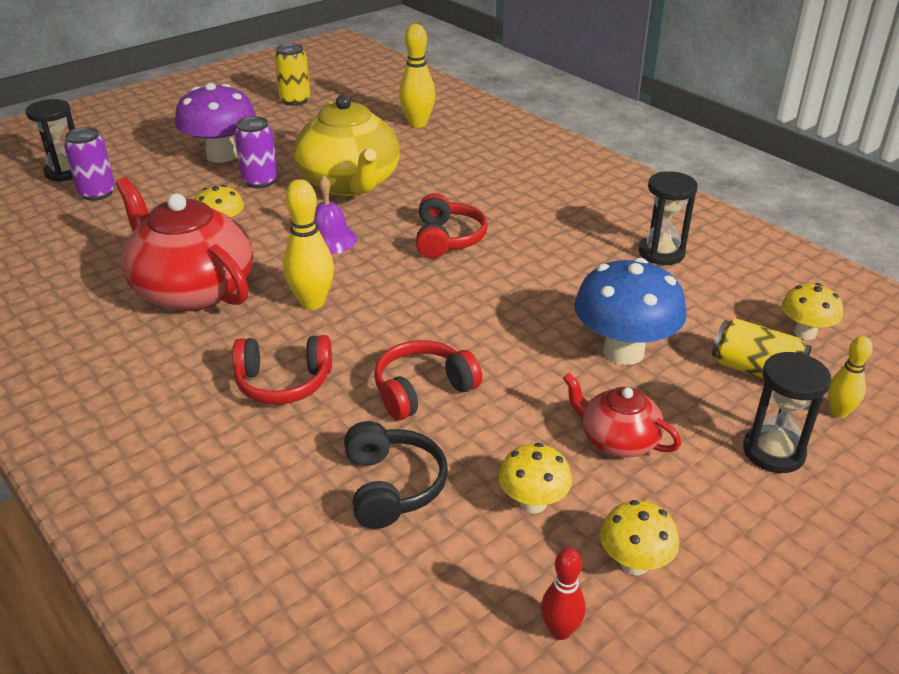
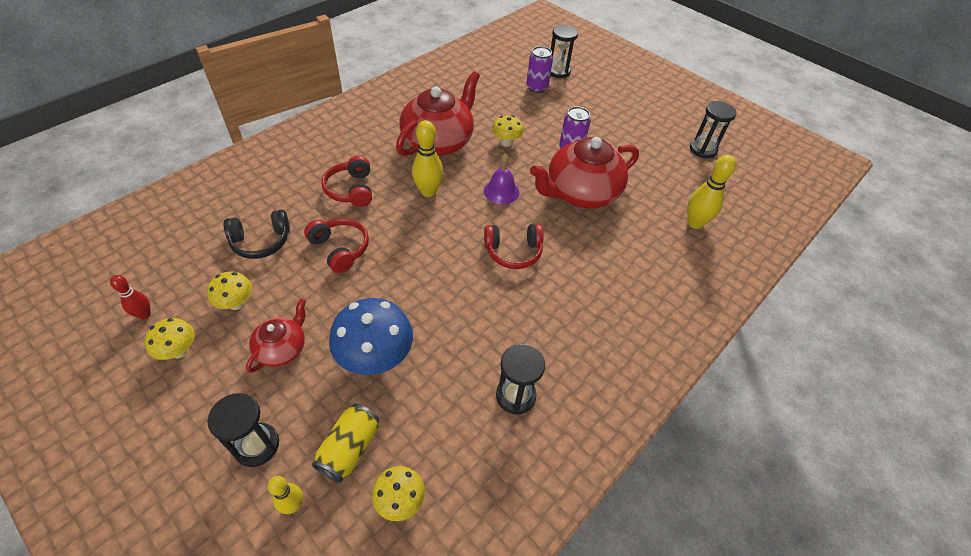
camera: 80 degrees right, 15 degrees up
purple mushroom [175,83,256,163] -> none
yellow can [275,43,310,106] -> black hourglass [690,101,737,158]
yellow teapot [294,95,400,196] -> red teapot [530,137,639,208]

